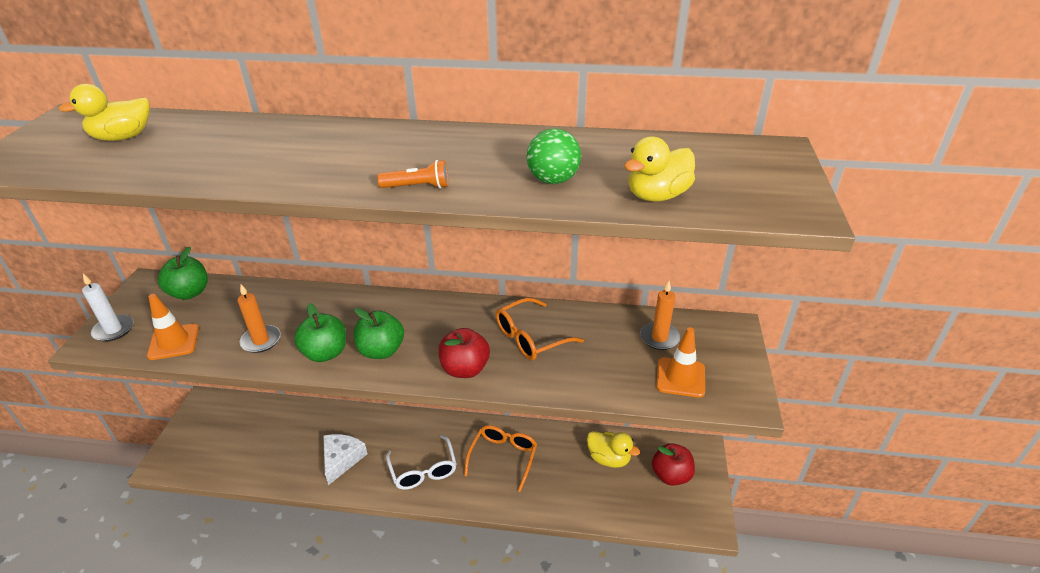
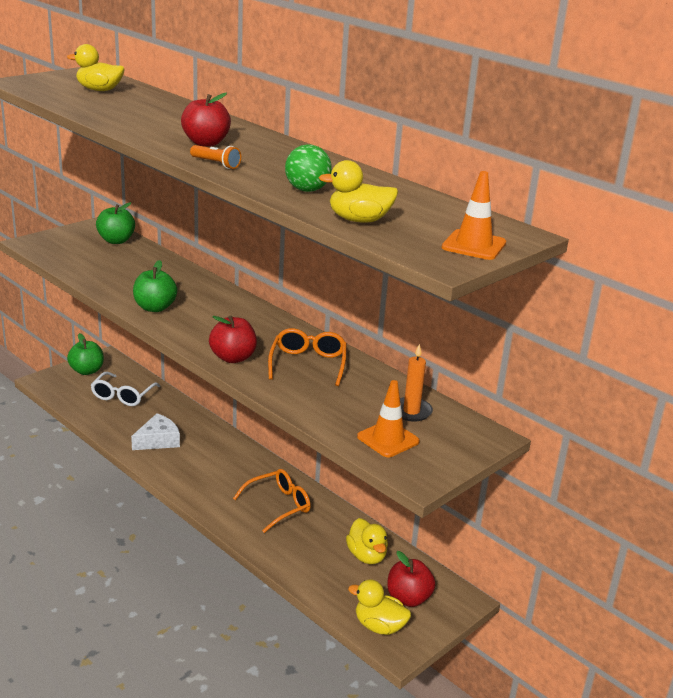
camera: 35 degrees right, 10 degrees down
white candle [82,274,133,342] -> none
orange traffic cone [147,294,199,360] -> orange traffic cone moved to [442,171,506,260]
orange candle [237,284,281,353] -> none
green apple [354,308,404,359] -> green apple moved to [67,333,104,375]
white glasses [386,435,457,490] -> white glasses moved to [91,372,160,406]
orange glasses [496,298,584,360] -> orange glasses turned 90 degrees clockwise [268,328,347,386]
none -> red apple [181,93,231,146]
none -> yellow duck [348,579,411,635]

